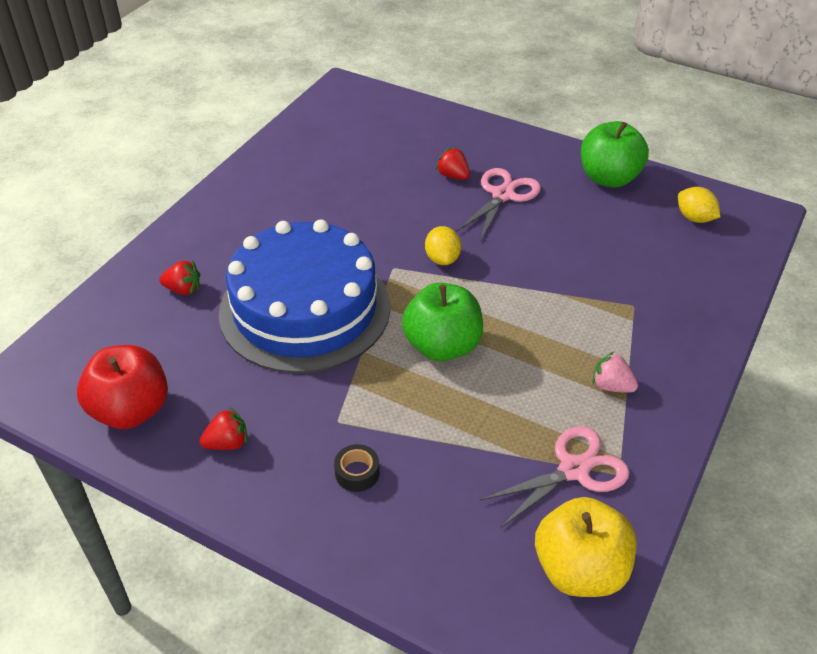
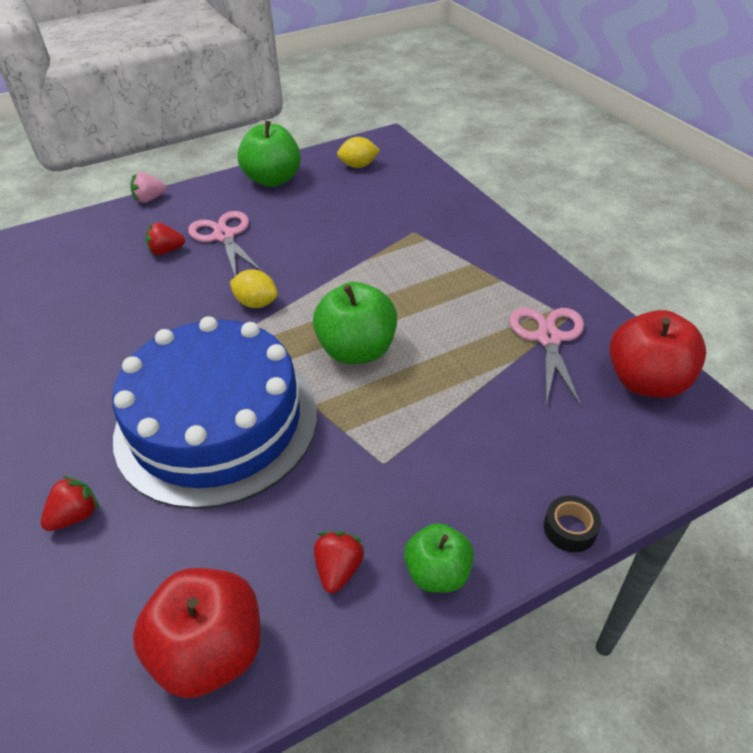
camera: 55 degrees left, 0 degrees up
black tape [334,444,379,492] -> black tape moved to [544,495,601,552]
yellow apple [535,497,636,597] -> red apple [609,310,706,398]
pink strawberry [592,352,638,393] -> pink strawberry moved to [130,173,166,203]
none -> green apple [404,523,474,593]

